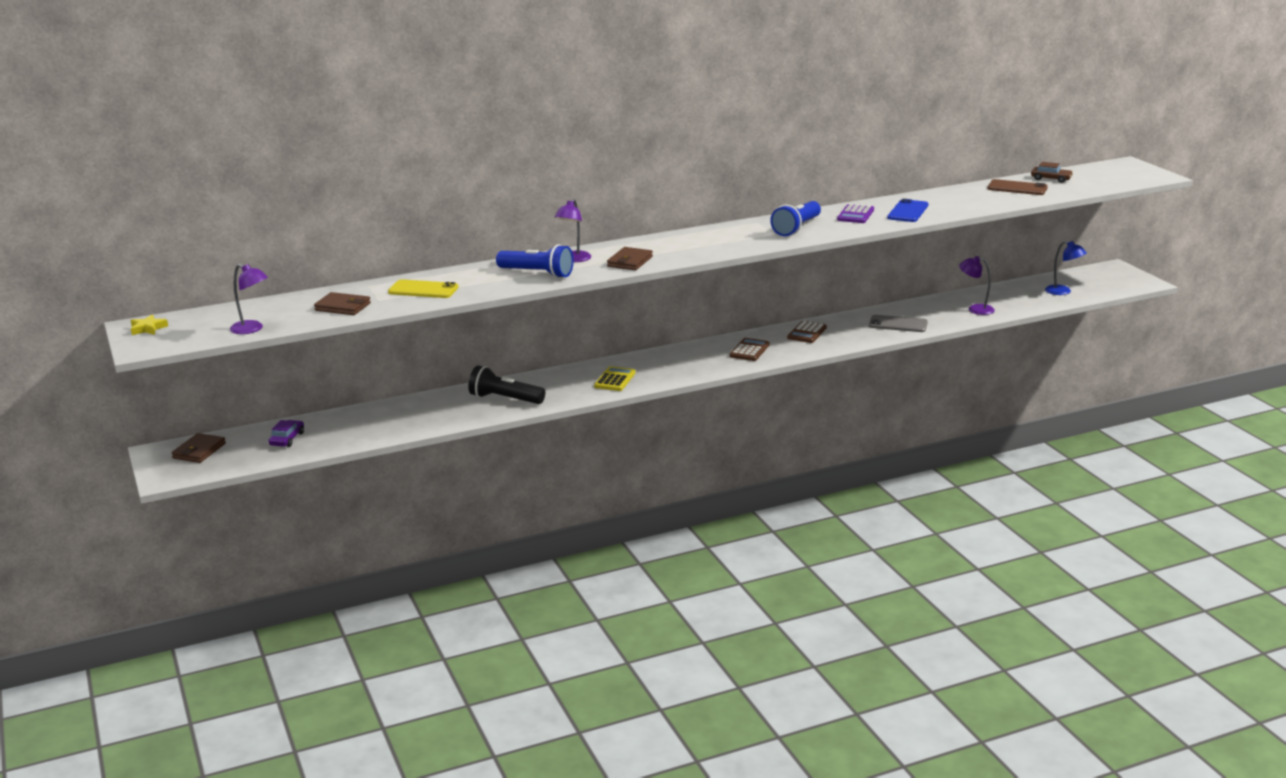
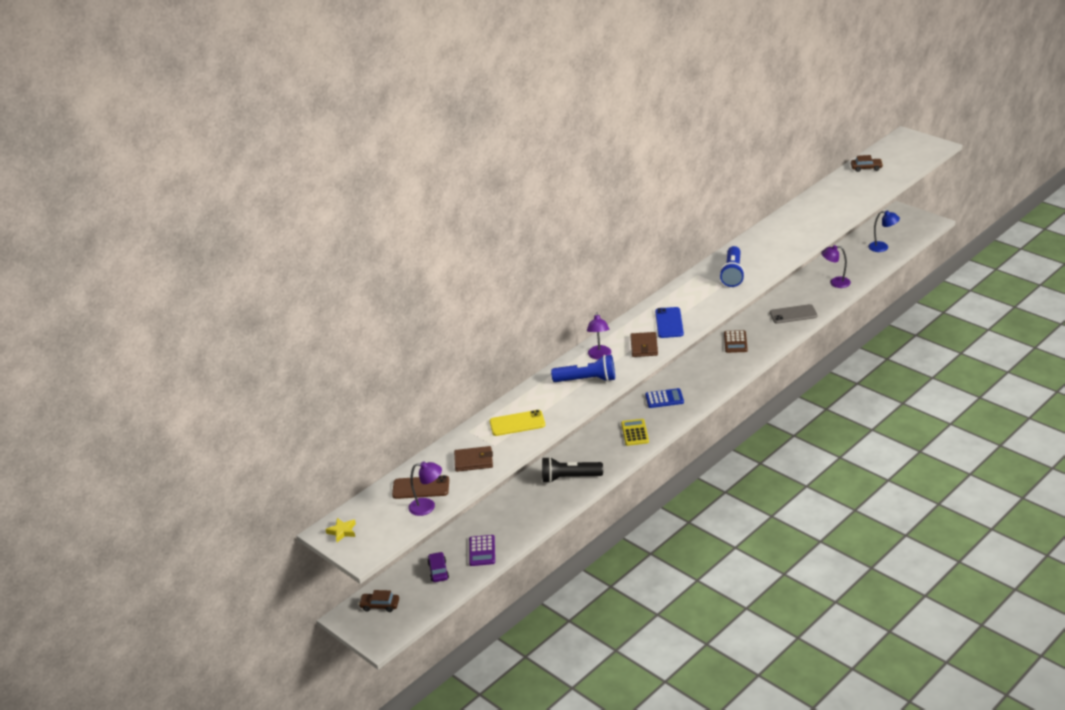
camera: 20 degrees left, 10 degrees up
brown wallet [172,433,226,463] -> brown car [359,590,399,612]
brown calculator [729,338,770,361] -> none
purple calculator [837,204,874,223] -> purple calculator moved to [469,535,495,566]
blue phone [887,199,928,222] -> blue phone moved to [655,307,684,338]
brown phone [987,179,1048,195] -> brown phone moved to [392,475,449,499]
none -> blue calculator [645,388,684,408]

